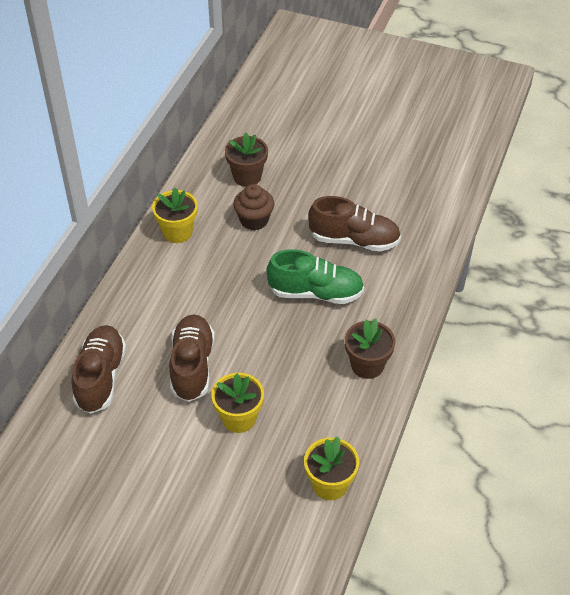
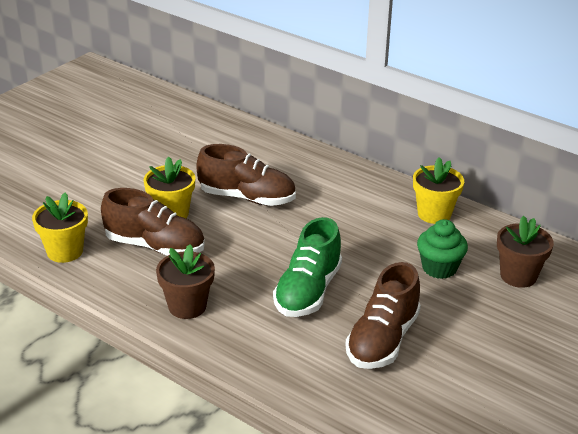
camera: 105 degrees right, 15 degrees down
brown shoe [71,325,126,414] -> brown shoe moved to [101,188,205,256]
brown cupcake [233,184,274,230] -> green cupcake [417,219,468,279]

